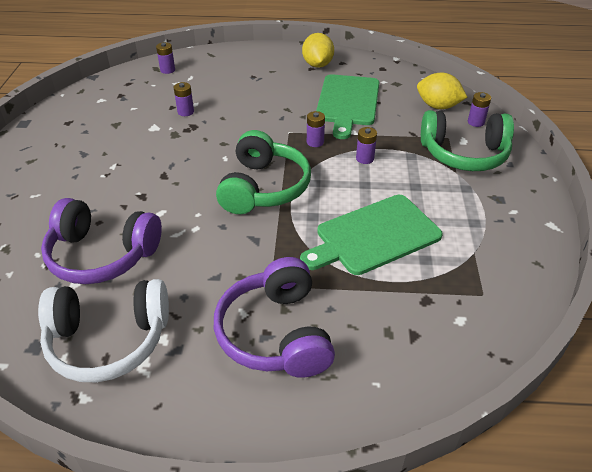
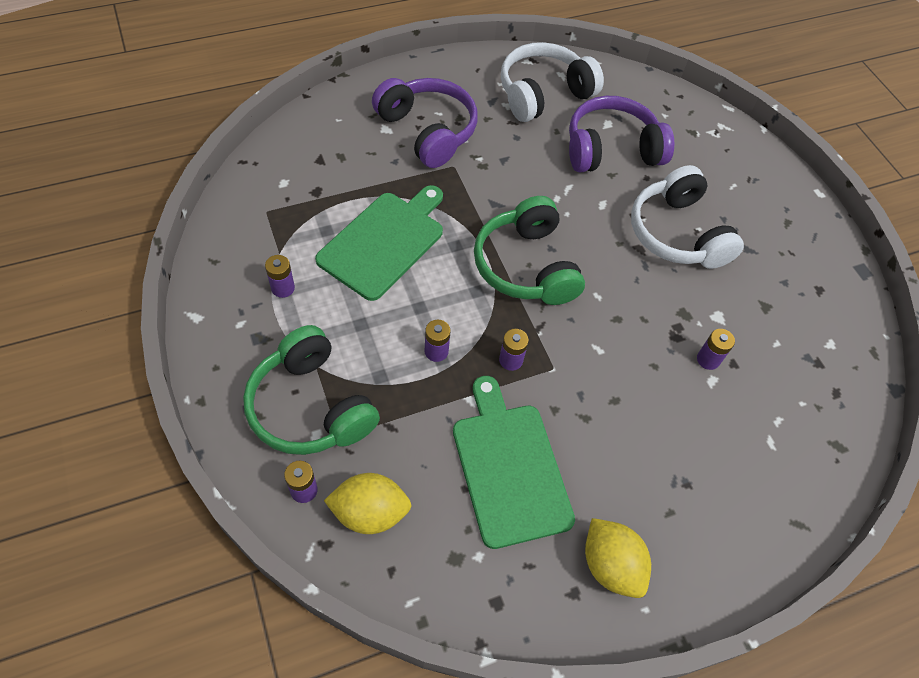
camera: 150 degrees right, 15 degrees up
purple battery [156,42,175,74] -> purple battery moved to [265,255,295,298]
green headphones [421,110,514,171] -> green headphones turned 105 degrees counterclockwise [243,325,380,455]
none -> white headphones [631,165,744,269]

